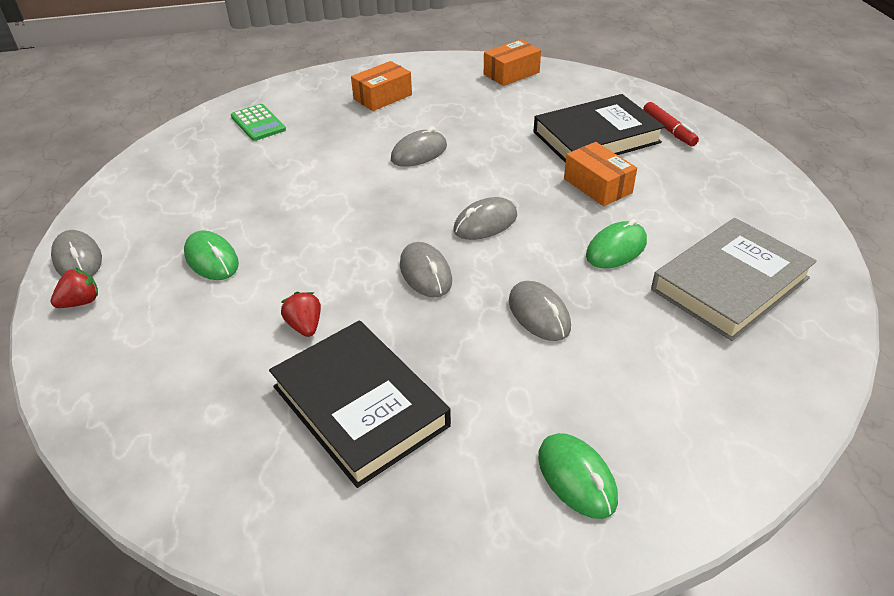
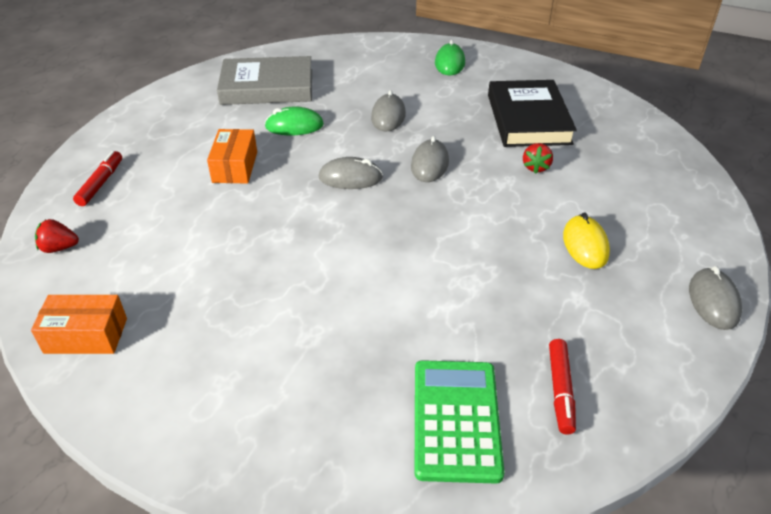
camera: 145 degrees left, 0 degrees up
red strawberry [51,268,98,308] -> red strawberry moved to [35,219,79,253]
green mouse [184,230,239,280] -> yellow mouse [563,212,610,269]
green calculator [231,104,286,141] -> green calculator [415,360,504,484], size x1.54
orange box [351,61,412,111] -> none
grey mouse [391,127,447,167] -> none
black book [533,94,665,163] -> none
none -> red marker [549,339,576,435]

